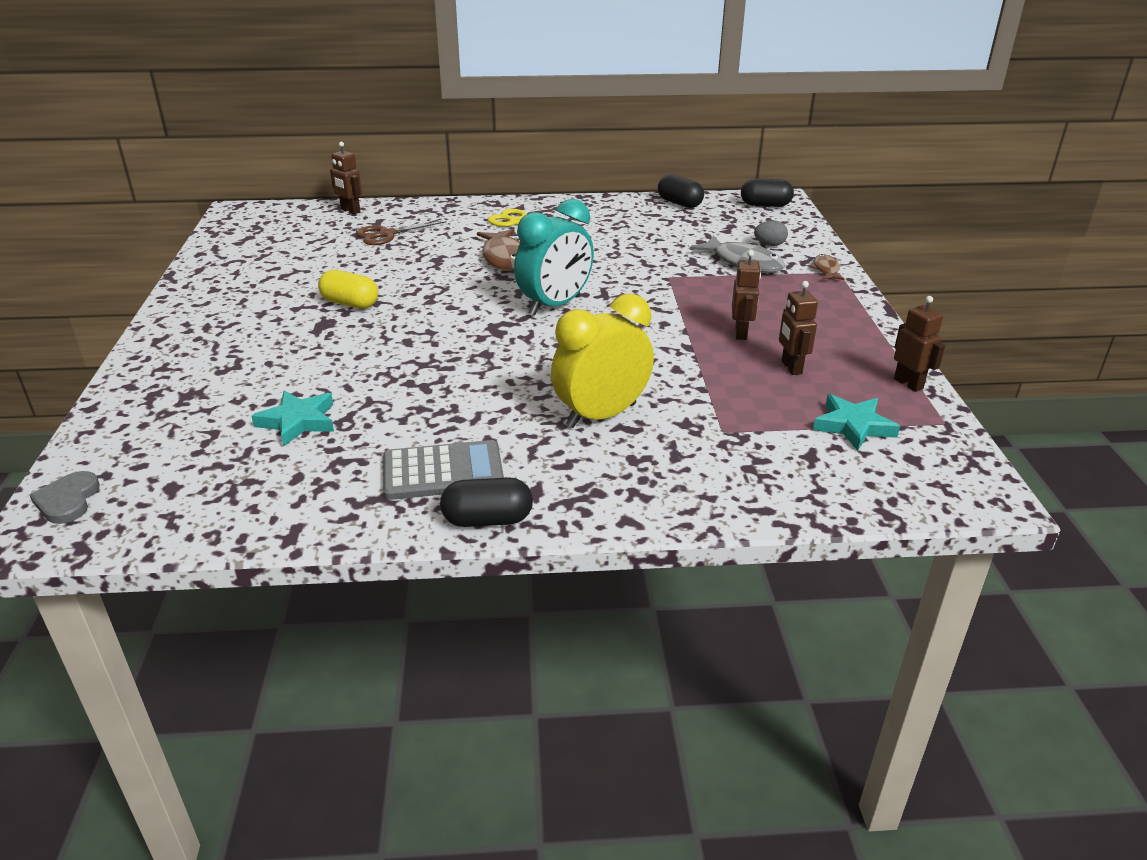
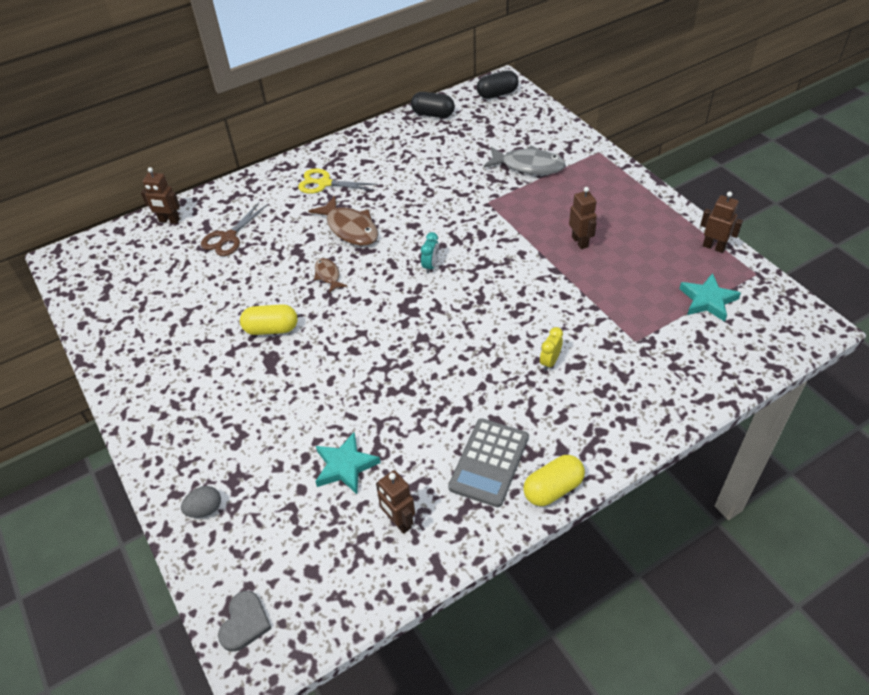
camera: 25 degrees left, 15 degrees up
grey heart [30,471,100,524] -> grey heart turned 135 degrees counterclockwise [218,591,272,652]
grey calculator [383,440,504,500] -> grey calculator turned 150 degrees clockwise [448,418,529,507]
black capsule [440,477,533,527] -> yellow capsule [523,455,585,506]
turquoise clock [514,199,594,315] -> turquoise clock [421,232,439,274], size x0.42
yellow clock [551,293,654,428] -> yellow clock [540,327,563,371], size x0.42
grey egg [754,220,788,246] -> grey egg moved to [181,486,221,518]
brown robot [779,281,818,375] -> brown robot moved to [376,470,415,534]
brown fish [809,254,844,280] -> brown fish moved to [314,258,347,293]

